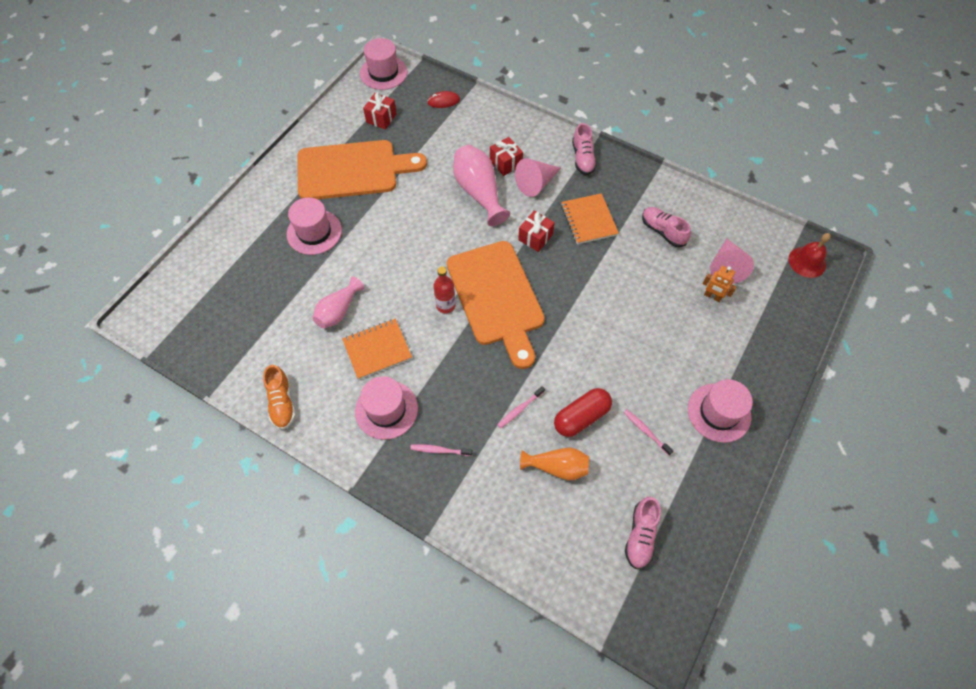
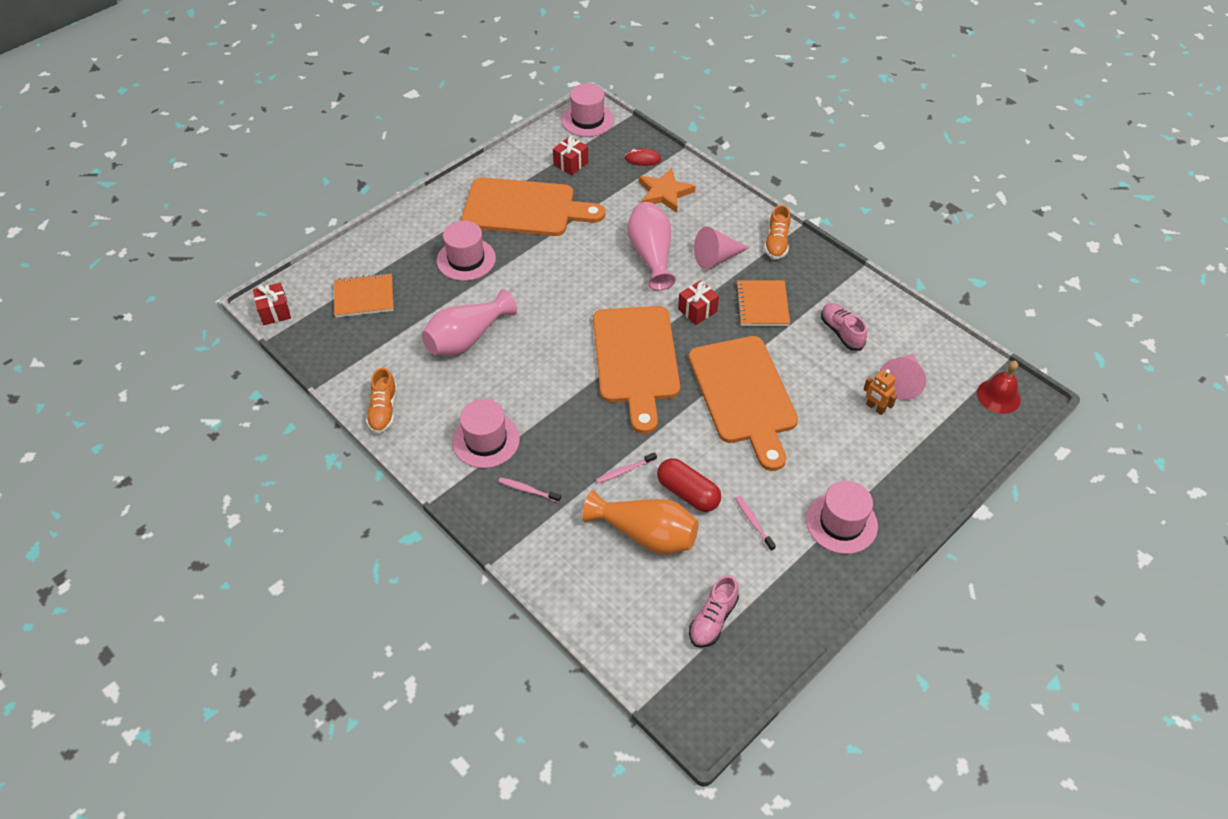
camera: 15 degrees right, 10 degrees down
pink vase [312,277,365,328] -> pink vase [422,289,517,356], size x1.52
orange notebook [342,319,412,379] -> orange notebook moved to [334,273,394,318]
red bottle [433,267,456,313] -> none
red gift [490,137,523,176] -> red gift moved to [253,283,291,325]
orange vase [520,448,589,480] -> orange vase [582,490,698,554], size x1.52
red capsule [554,388,612,437] -> red capsule turned 60 degrees clockwise [657,458,721,512]
pink shoe [572,123,597,175] -> orange shoe [764,205,791,259]
none -> orange star [639,168,695,213]
none -> orange cutting board [689,336,798,471]

